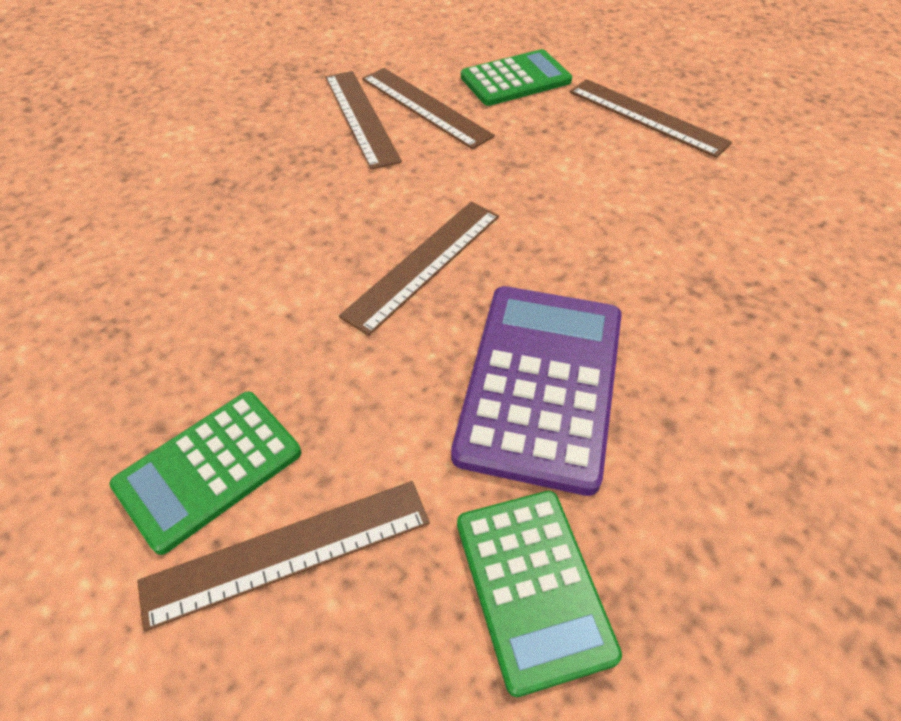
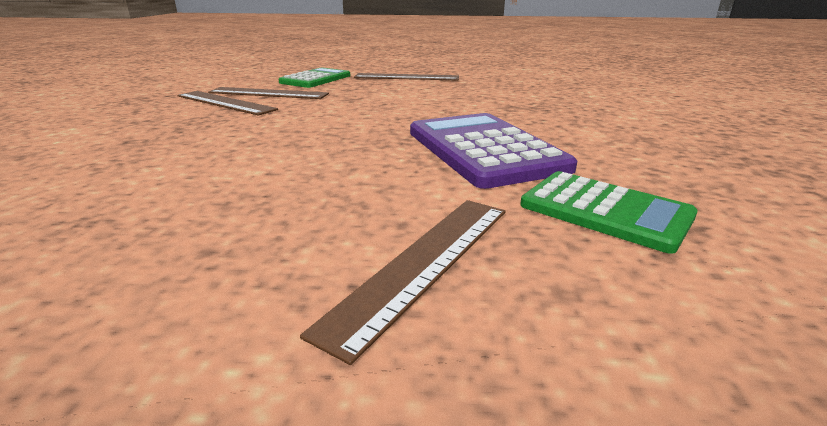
camera: 35 degrees left, 25 degrees down
green calculator [109,392,301,555] -> none
brown ruler [339,202,499,336] -> none

